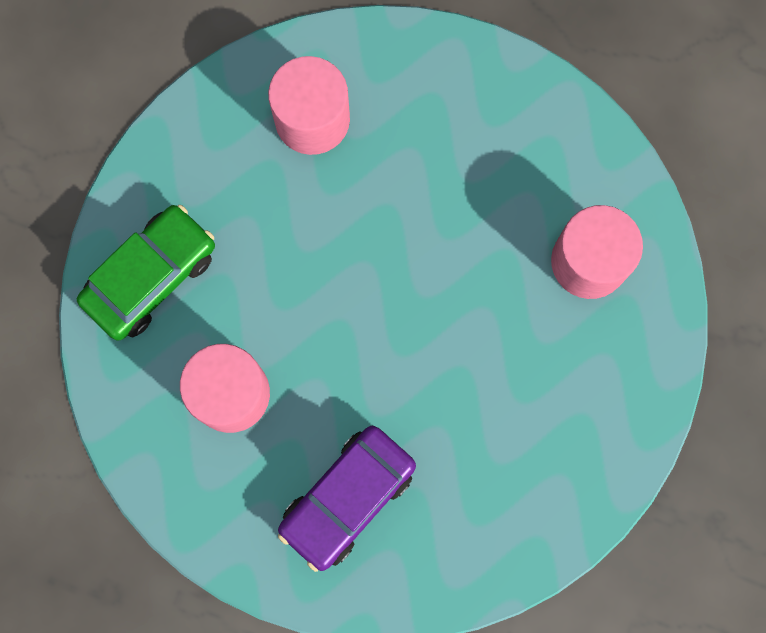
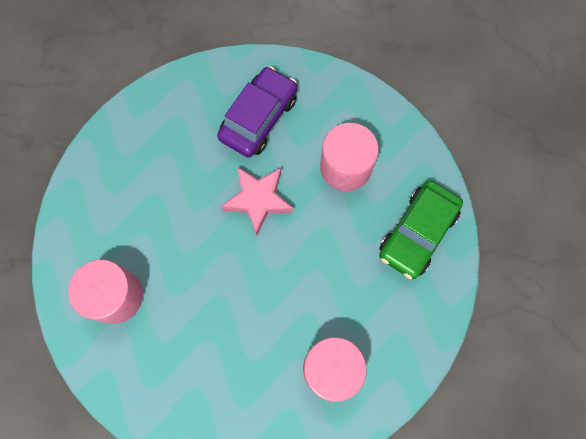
camera: 170 degrees right, 5 degrees down
none -> pink star [221,167,293,235]

